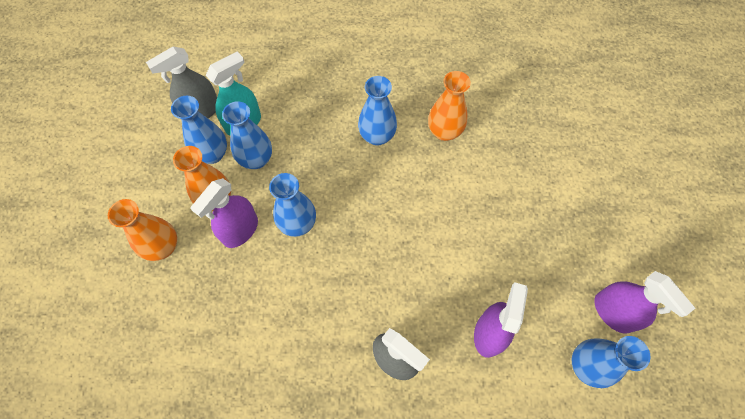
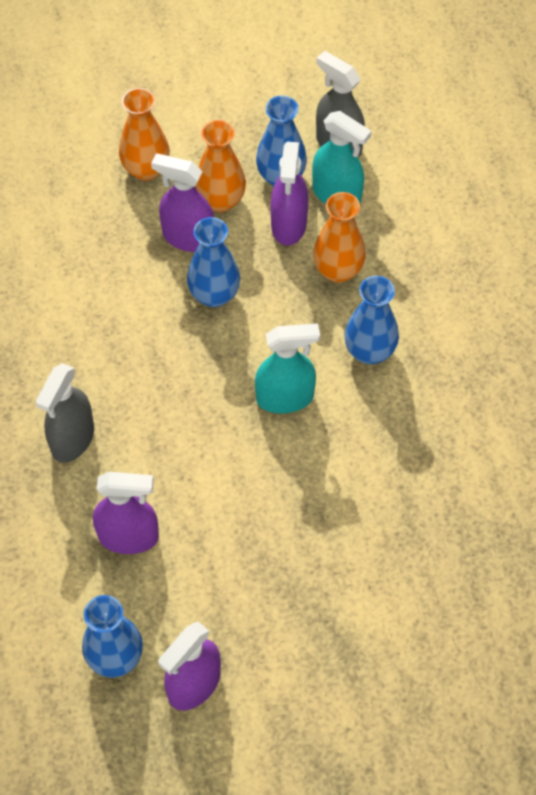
camera: 75 degrees right, 5 degrees down
blue vase [222,101,272,169] -> purple spray bottle [271,142,308,246]
orange vase [428,71,471,141] -> orange vase moved to [313,192,366,283]
none -> turquoise spray bottle [255,323,320,413]

